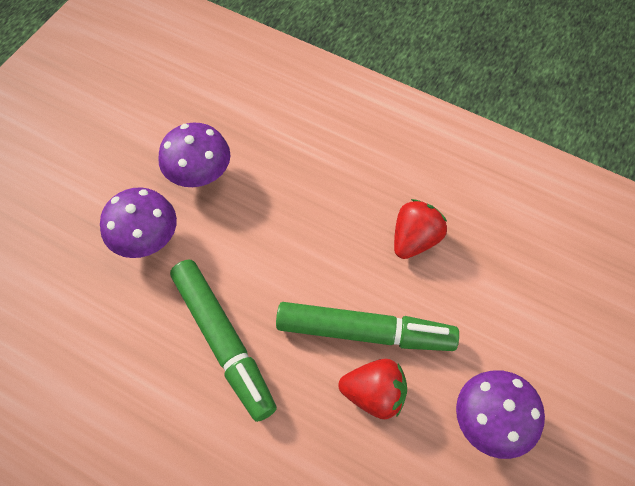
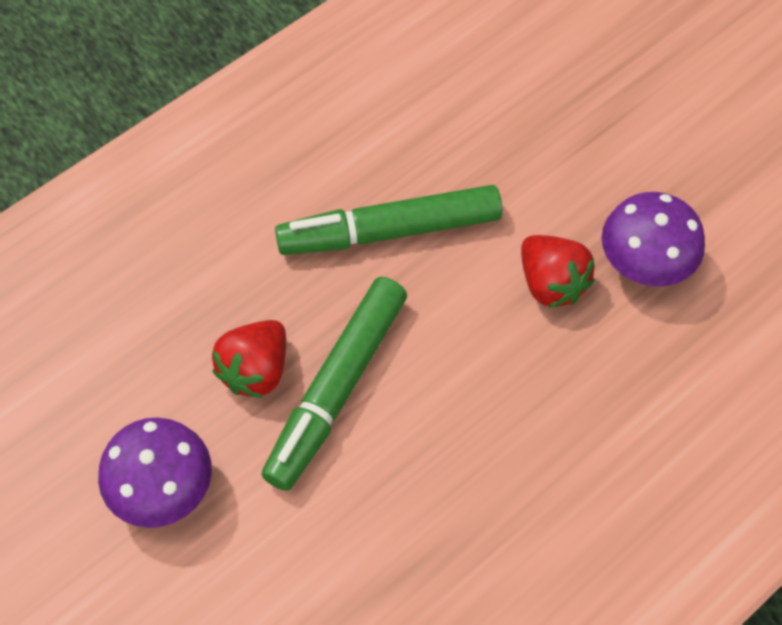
camera: 110 degrees right, 0 degrees up
purple mushroom [100,187,177,258] -> none
red strawberry [394,199,447,259] -> red strawberry moved to [521,235,595,308]

